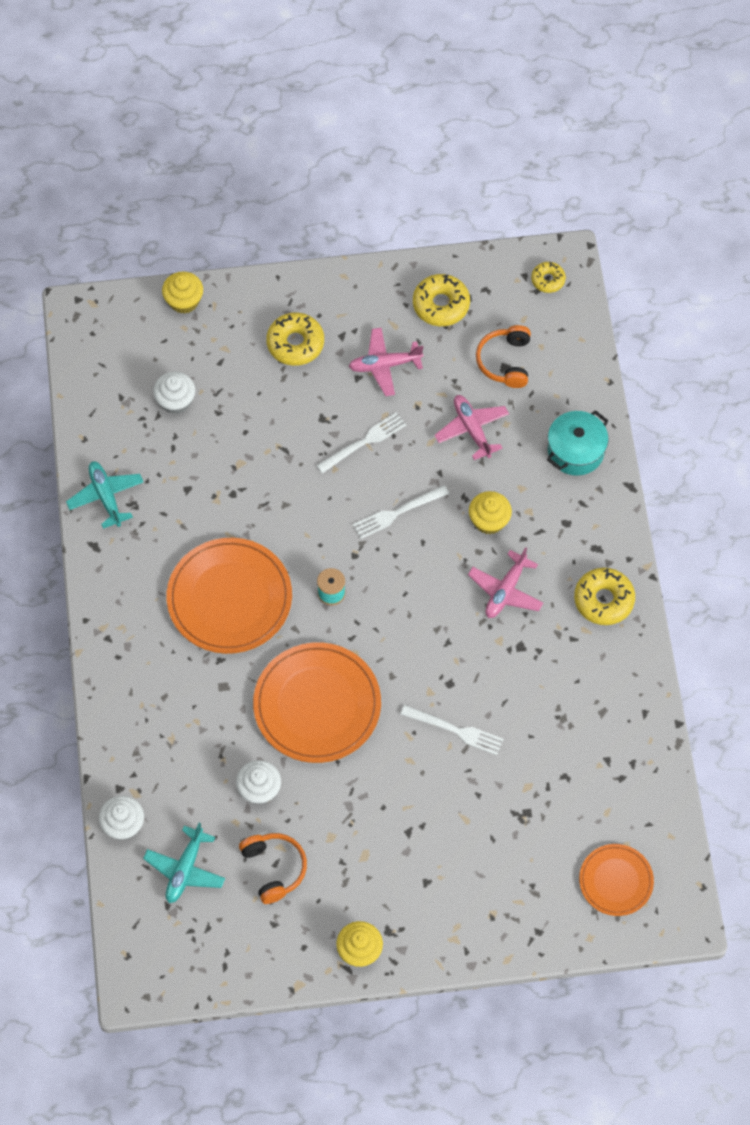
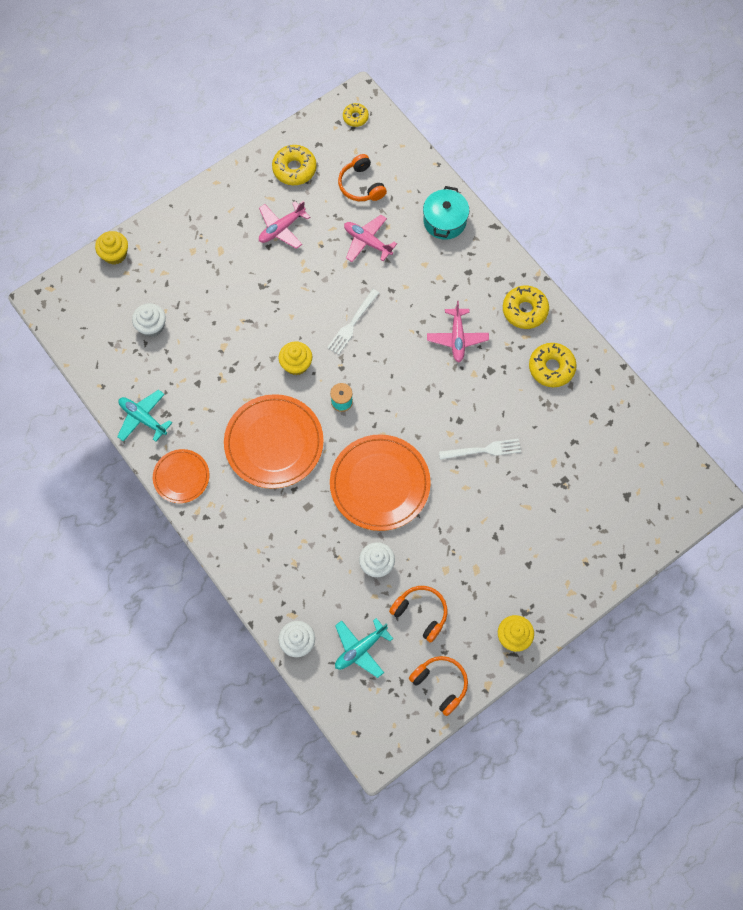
camera: 30 degrees left, 5 degrees up
turquoise plane [143,822,225,903] -> turquoise plane turned 60 degrees clockwise [335,618,393,678]
yellow donut [266,312,324,366] -> yellow donut moved to [529,343,577,387]
white fork [316,412,406,473] -> none
yellow cupcake [469,491,512,534] -> yellow cupcake moved to [278,341,312,375]
orange plate [579,844,654,916] -> orange plate moved to [153,449,209,503]
none -> orange headphones [409,656,468,716]

